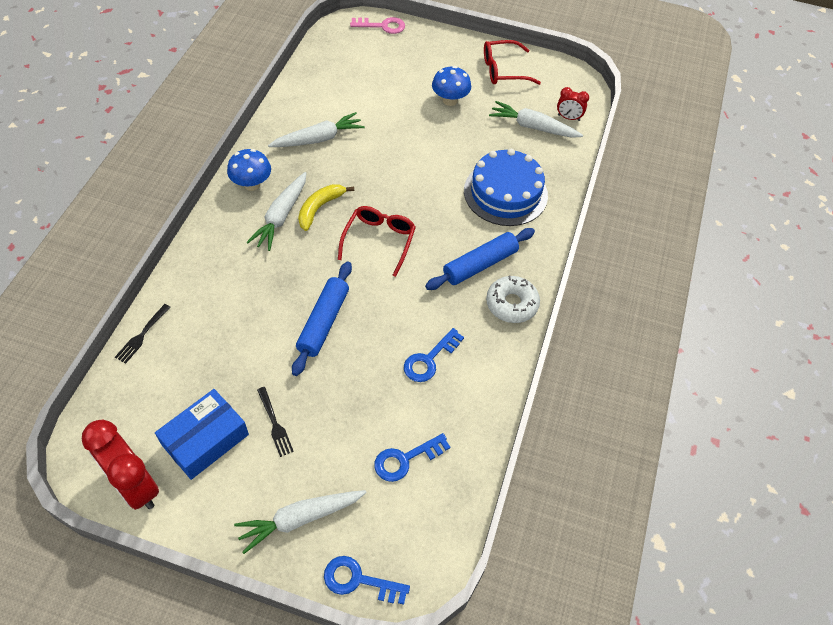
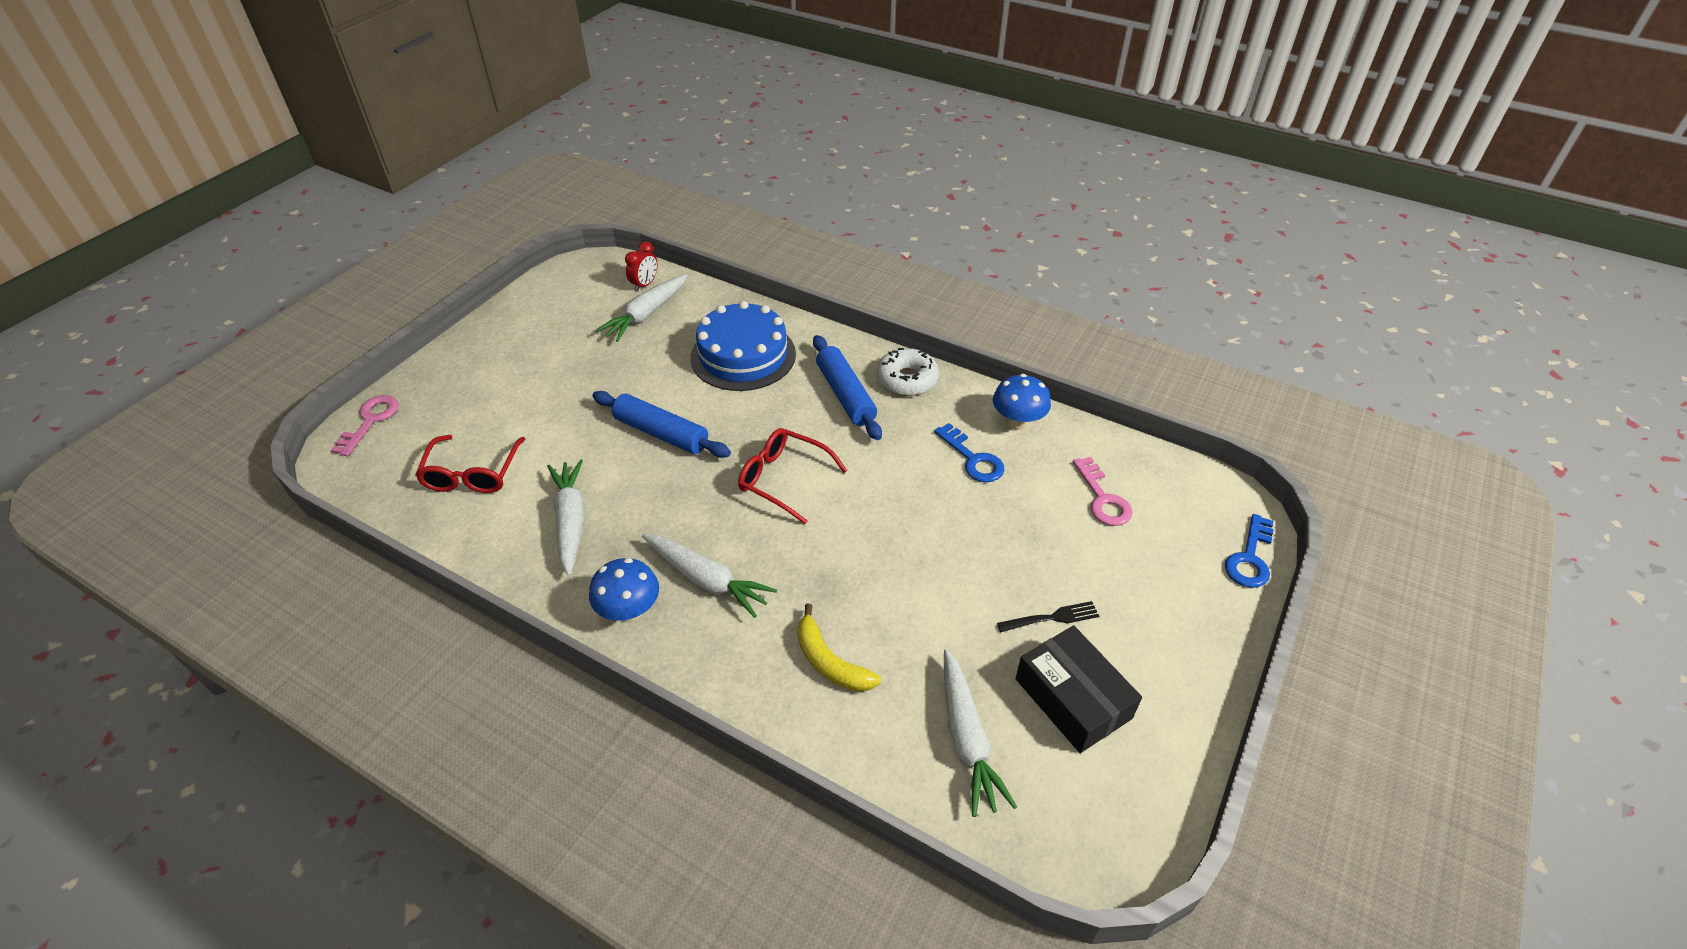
camera: 75 degrees left, 10 degrees down
red clock [82,420,159,510] -> none
black fork [115,304,171,364] -> none
blue box [155,389,249,480] -> black box [1016,625,1142,753]
white carrot [234,490,367,554] -> white carrot moved to [944,649,1017,817]
blue rolling pin [292,262,352,376] -> blue rolling pin moved to [592,391,731,458]
yellow banana [298,184,354,231] -> yellow banana moved to [797,604,881,692]
blue key [374,433,450,482] -> pink key [1073,457,1133,526]
blue mushroom [432,66,471,106] -> blue mushroom moved to [993,374,1051,430]
red glasses [484,40,541,85] -> red glasses moved to [415,435,525,493]

